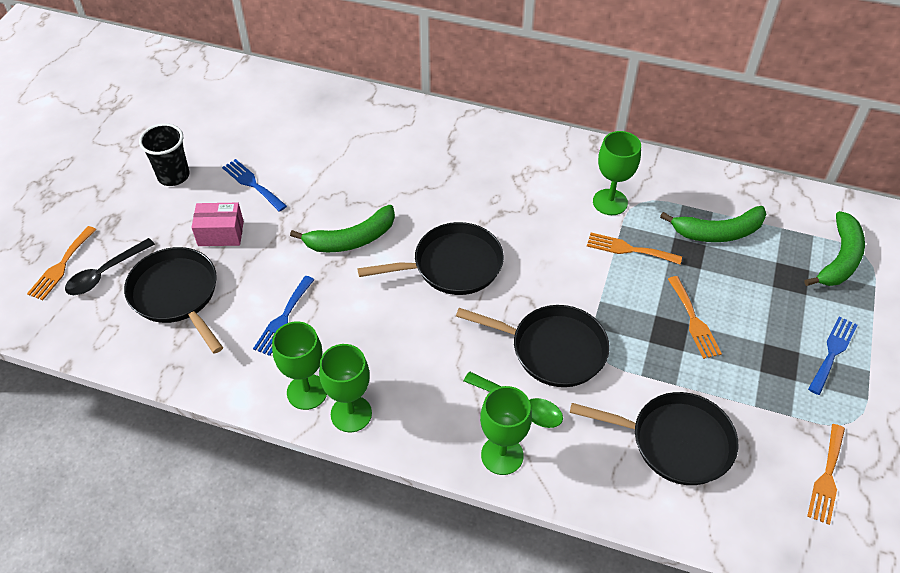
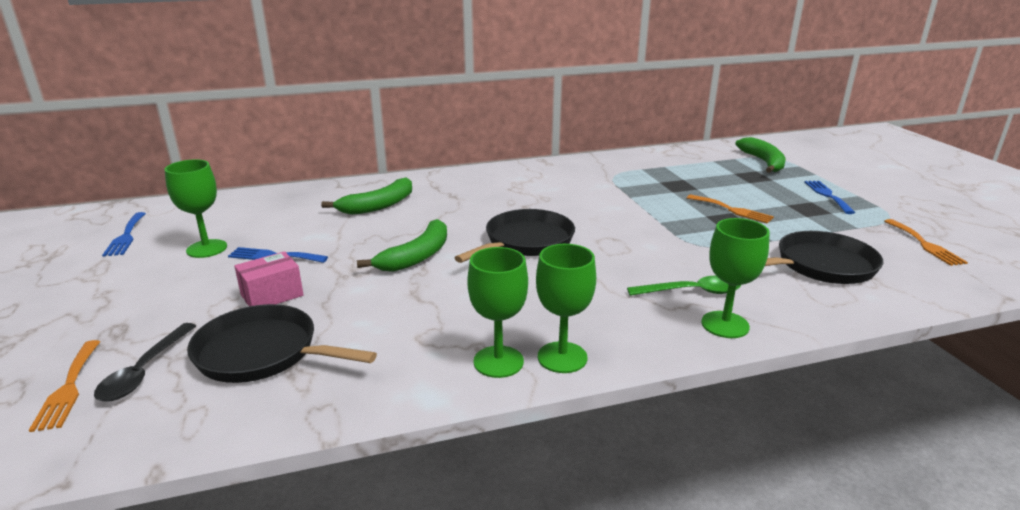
camera: 35 degrees left, 25 degrees down
black cup [139,123,190,186] -> none
blue fork [253,276,315,356] -> blue fork moved to [102,212,146,257]
black pan [456,305,610,387] -> none
orange fork [587,233,682,264] -> none
green goblet [593,131,641,215] -> green goblet moved to [165,159,227,258]
green banana [660,206,767,242] -> green banana moved to [321,177,412,215]

